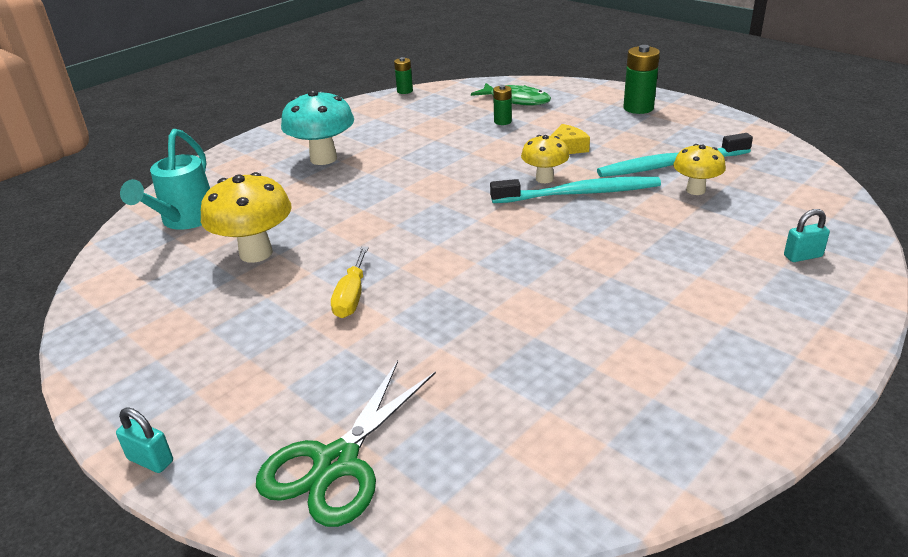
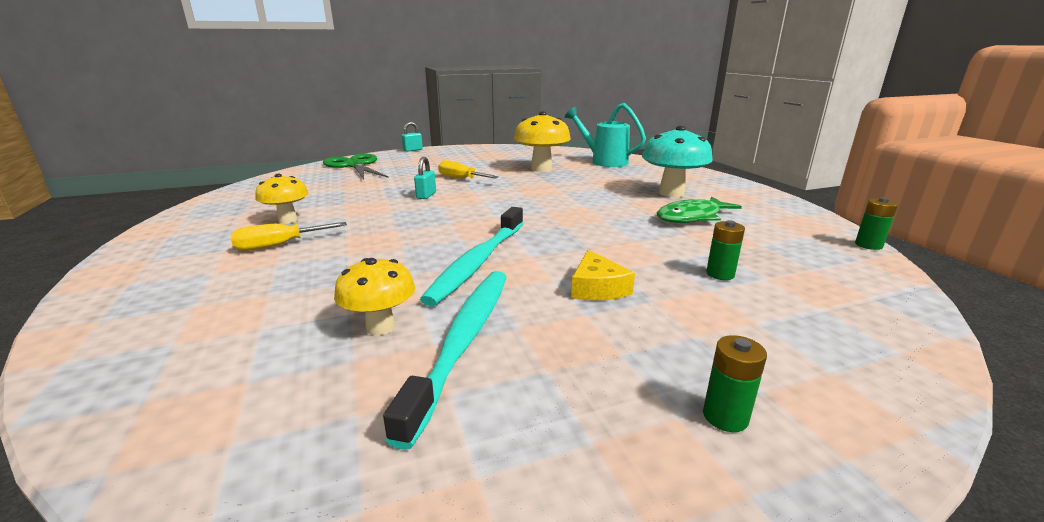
camera: 115 degrees right, 10 degrees down
green fish [471,83,551,106] -> green fish moved to [657,196,742,223]
yellow mushroom [521,135,569,183] -> yellow mushroom moved to [255,174,309,224]
green battery [623,45,660,114] -> green battery [703,335,767,432], size x0.59
turquoise padlock [784,209,830,262] -> turquoise padlock moved to [414,157,436,199]
none -> yellow screwdriver [230,222,347,251]

